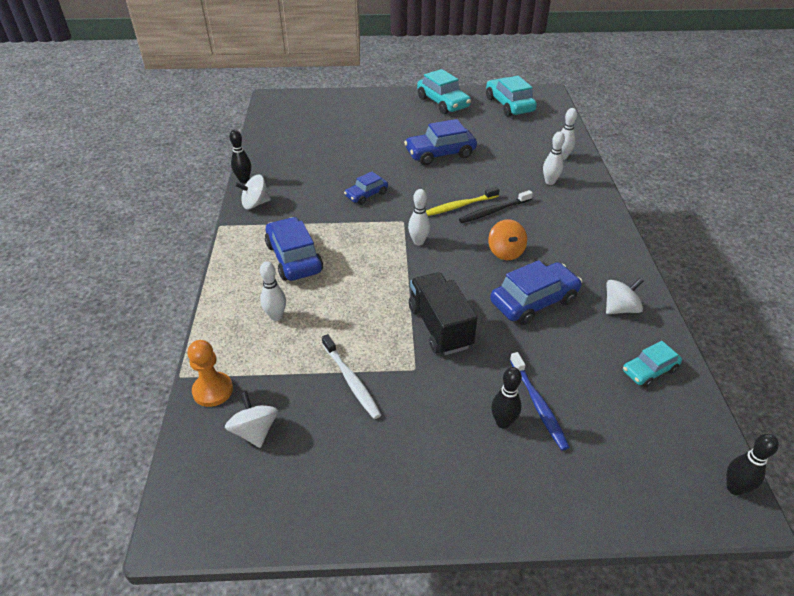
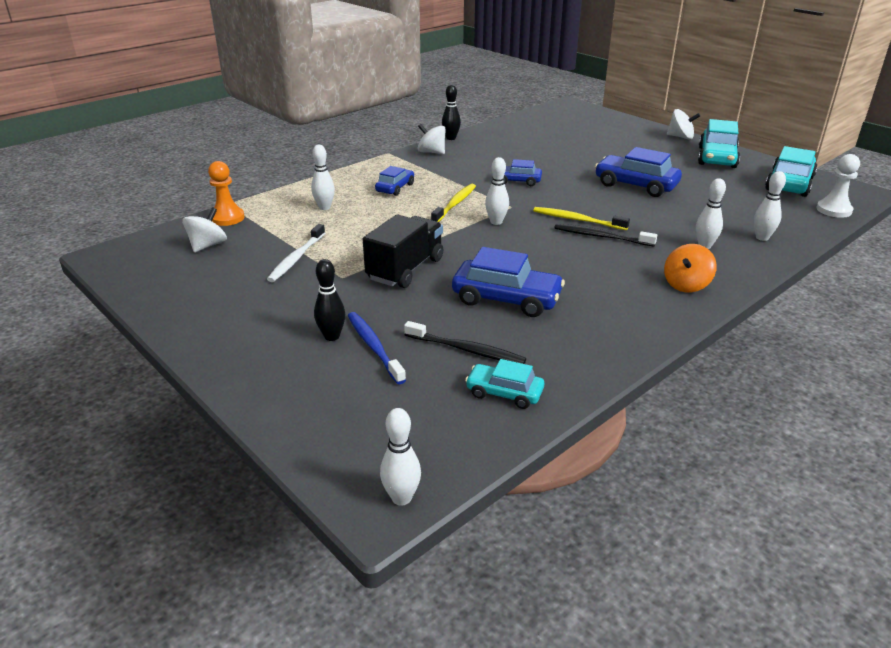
camera: 50 degrees right, 10 degrees down
blue car [265,217,323,281] -> blue car [375,166,414,196], size x0.59
orange spinning top [488,219,527,260] -> orange spinning top moved to [664,244,717,292]
blue toothbrush [510,352,570,450] -> blue toothbrush turned 120 degrees clockwise [348,312,406,384]
white spinning top [606,278,643,314] -> white spinning top moved to [667,109,700,140]
black bowling pin [726,434,779,495] -> white bowling pin [380,408,421,506]
none -> black toothbrush [404,321,526,364]
none -> yellow toothbrush [431,184,476,222]
none -> white pawn [816,154,860,218]

